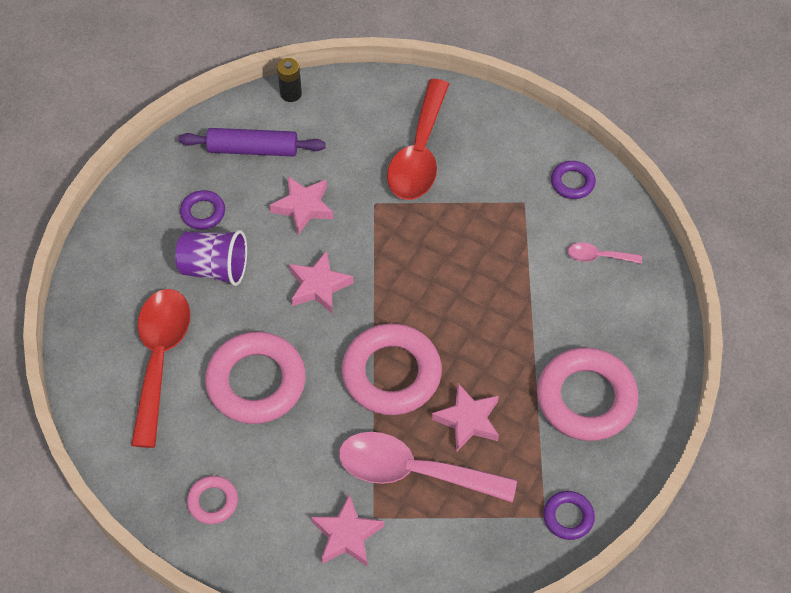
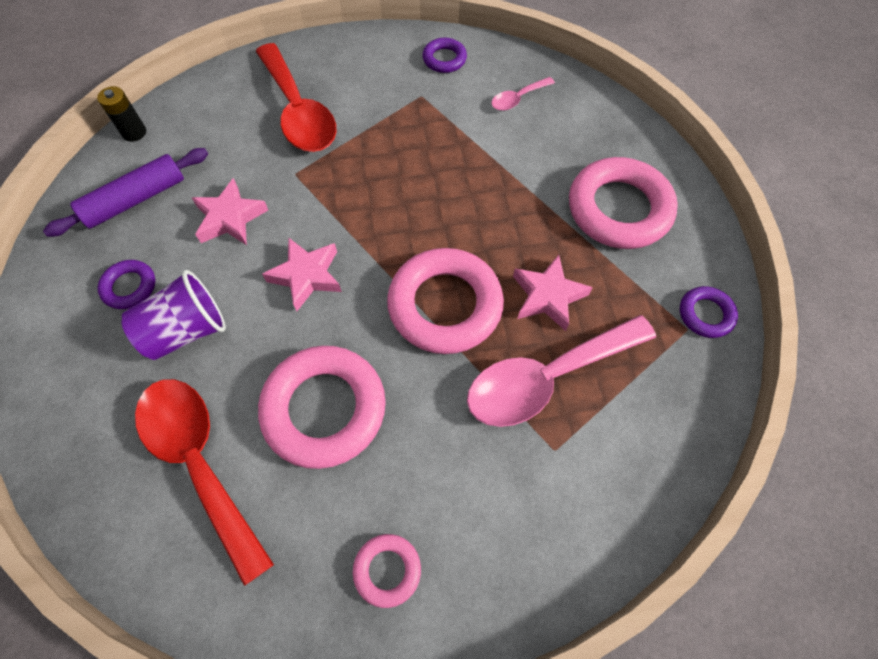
camera: 40 degrees left, 5 degrees up
pink star [311,494,384,566] -> none

